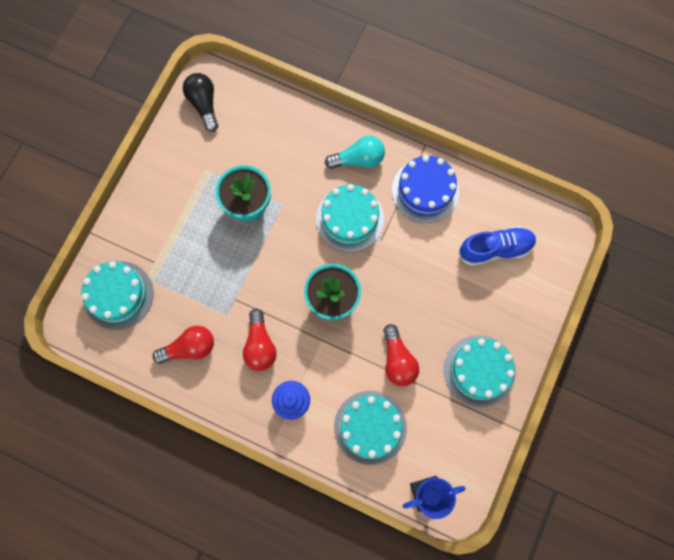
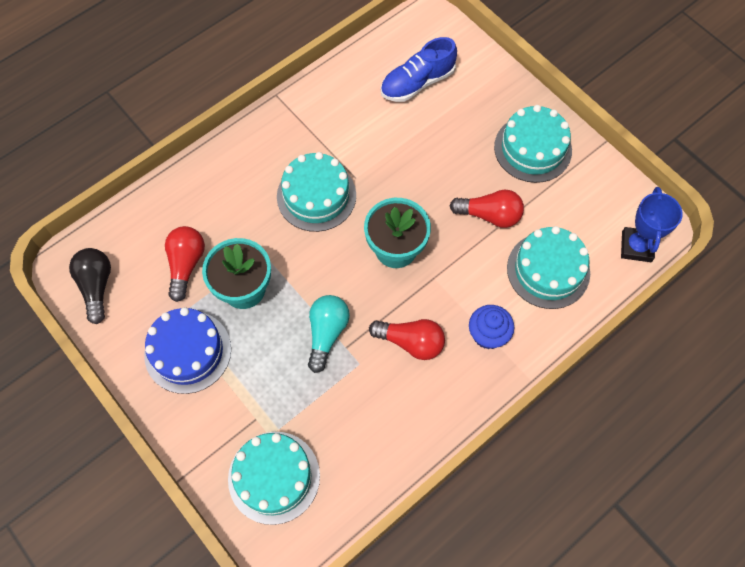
camera: 65 degrees left, 10 degrees down
red light bulb [152,326,214,364] -> red light bulb moved to [165,226,205,302]
black light bulb [183,73,218,132] -> black light bulb turned 75 degrees clockwise [69,248,111,324]
turquoise light bulb [325,136,385,169] -> turquoise light bulb moved to [308,295,350,373]
blue cake [392,155,459,223] -> blue cake moved to [144,307,231,394]
blue shoe [458,226,537,266] -> blue shoe turned 135 degrees counterclockwise [381,37,457,102]

